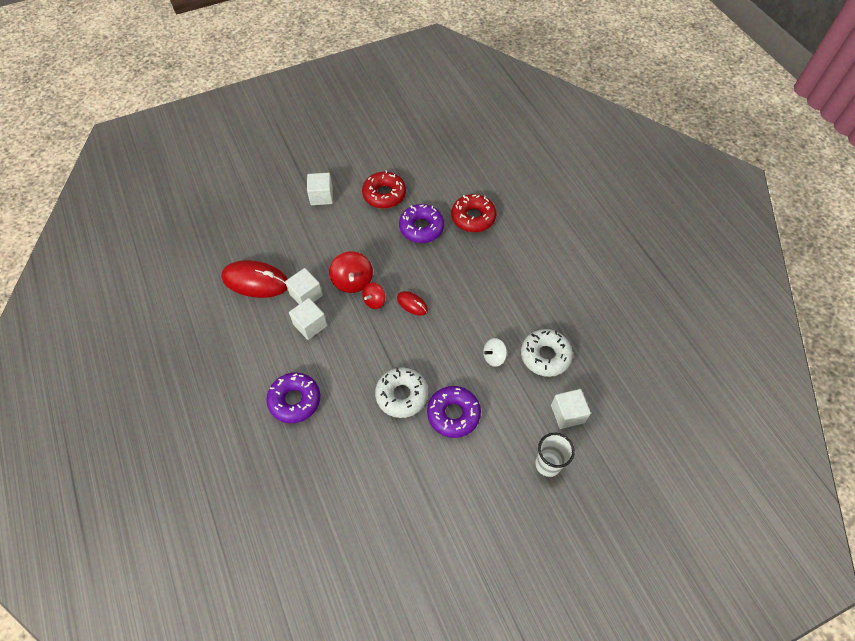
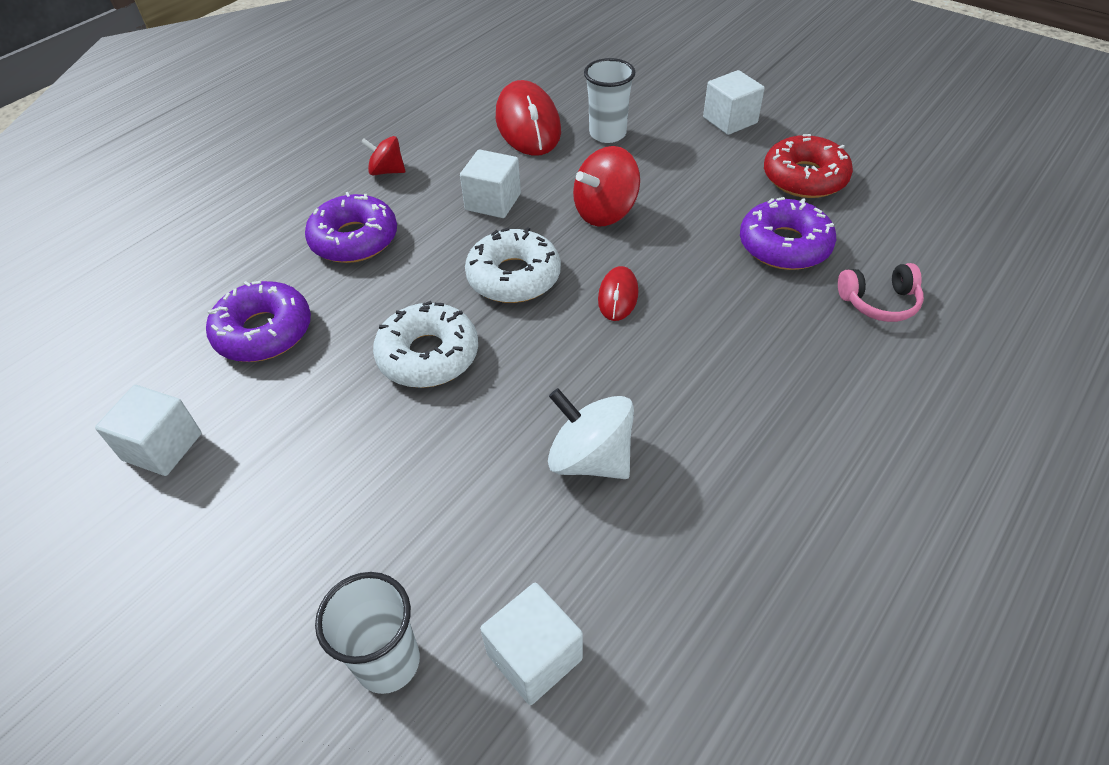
camera: 65 degrees right, 10 degrees down
white cube [285,268,323,304] -> white cube moved to [95,385,202,476]
red spinning top [362,282,385,309] -> red spinning top moved to [361,136,405,175]
purple donut [427,386,481,438] -> purple donut moved to [206,281,311,362]
red donut [451,194,496,232] -> pink headphones [838,263,924,322]
white spinning top [483,338,507,367] -> white spinning top [548,388,634,479], size x1.61
white donut [521,329,573,377] -> white donut moved to [465,227,561,303]
none -> white cup [584,58,635,143]

